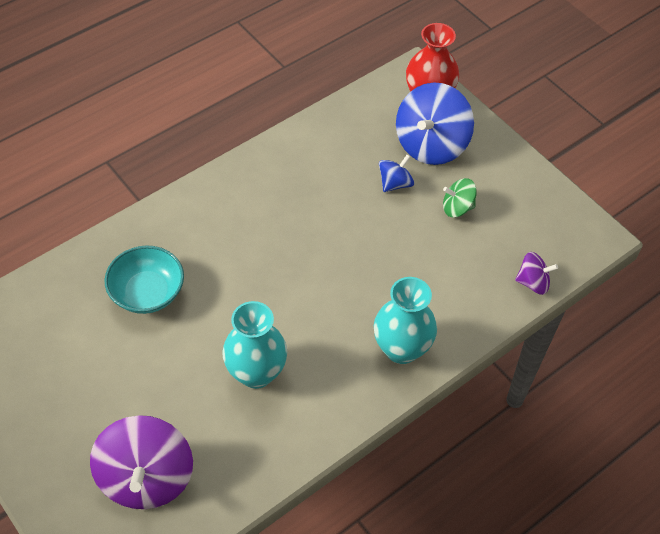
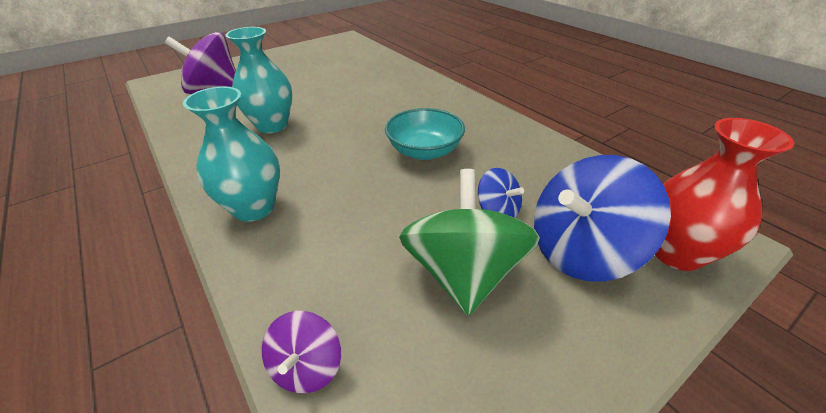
camera: 95 degrees right, 15 degrees down
turquoise bowl [105,246,184,314] -> turquoise bowl moved to [385,108,465,160]
blue spinning top [396,82,474,165] -> blue spinning top turned 60 degrees counterclockwise [534,155,671,282]
green spinning top [443,178,477,217] -> green spinning top [399,169,540,316], size x1.97

